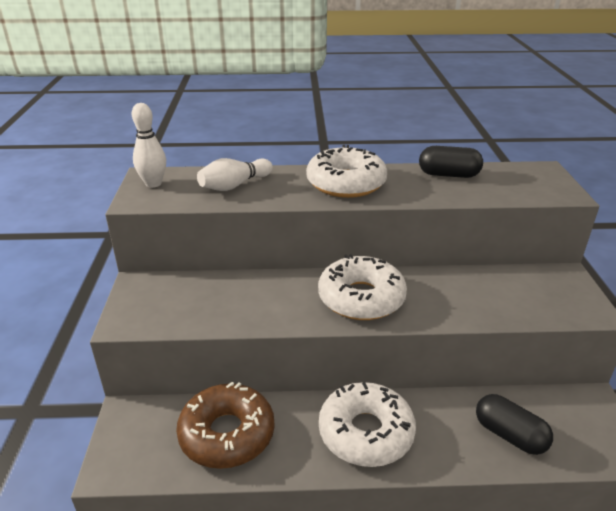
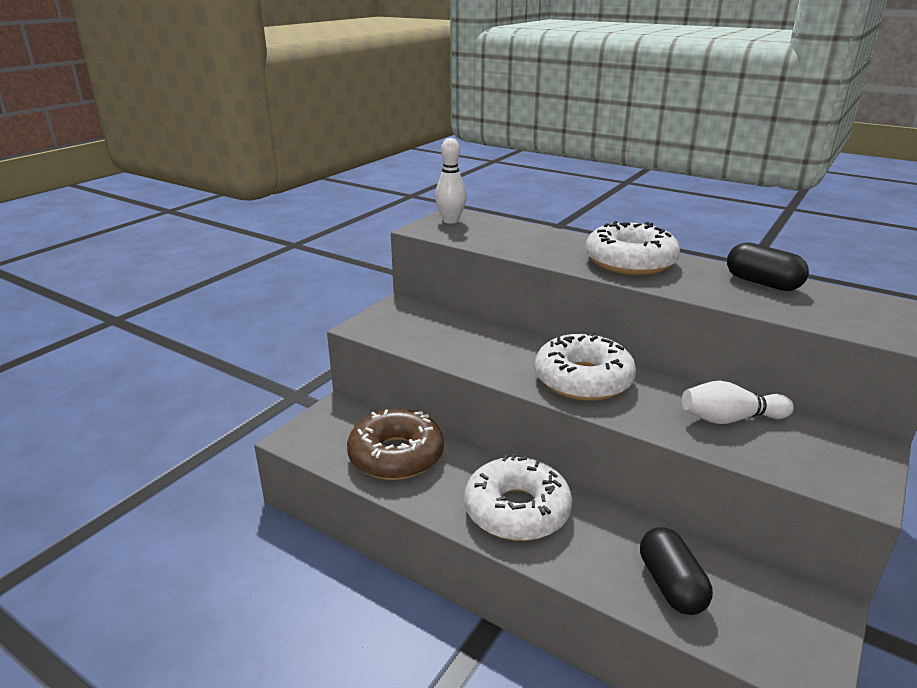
camera: 35 degrees right, 5 degrees down
white bowling pin [197,158,273,191] -> white bowling pin moved to [682,381,794,424]

